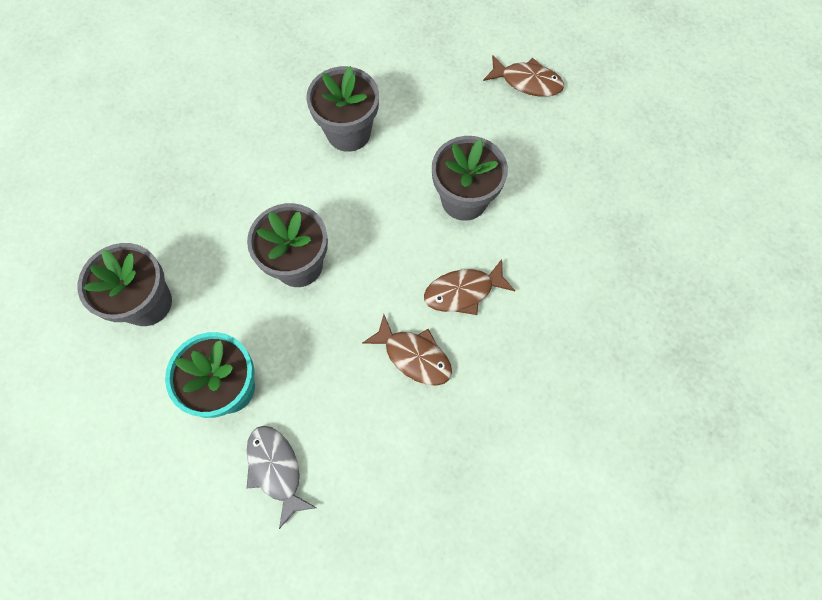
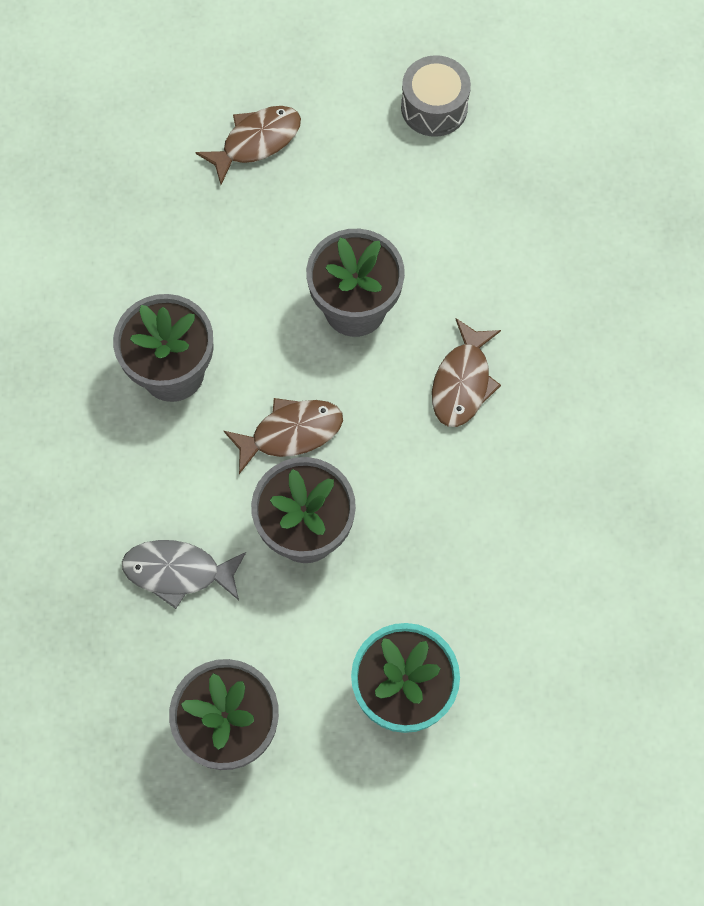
camera: 55 degrees left, 0 degrees up
grey fish [247,426,317,529] -> grey fish moved to [122,540,246,609]
brown fish [362,314,452,386] -> brown fish moved to [224,398,343,474]
none -> grey drum [401,55,471,137]

